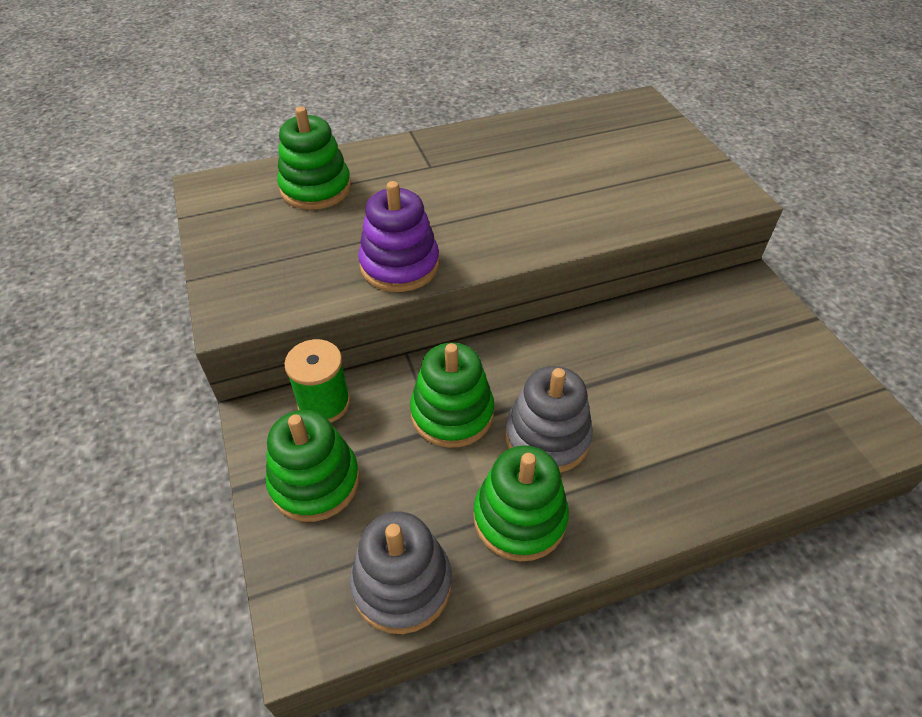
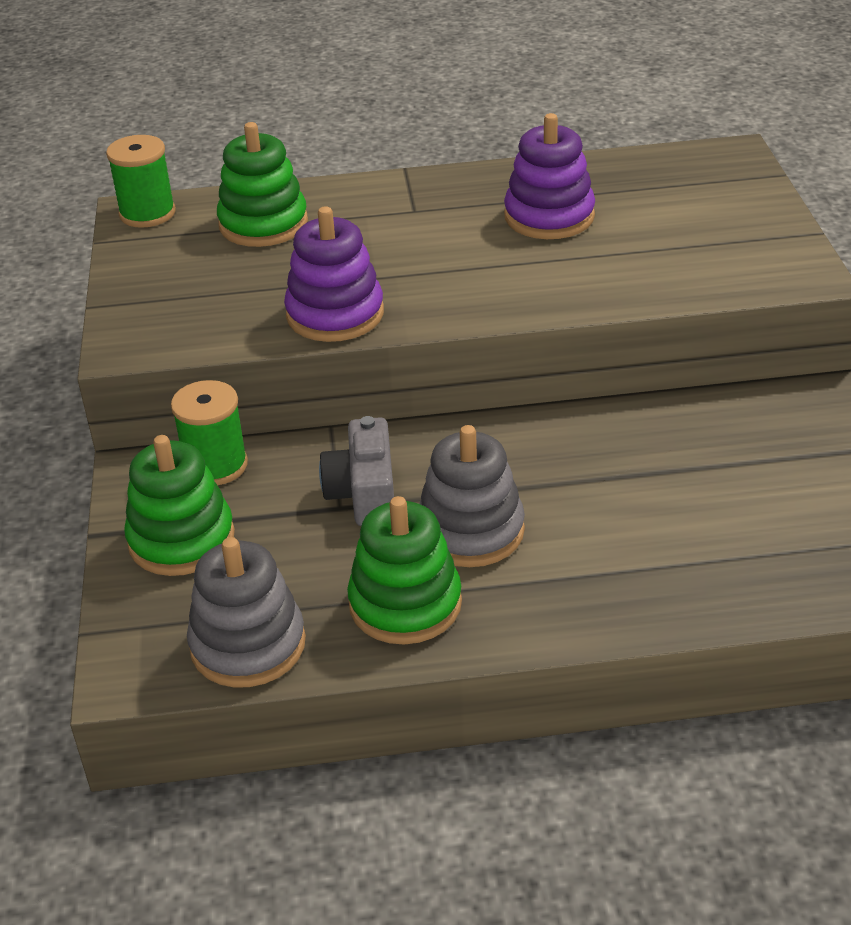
camera: 15 degrees right, 10 degrees down
green stacking toy [410,343,494,448] -> grey camera [319,416,394,526]
none -> green spool [106,135,176,228]
none -> purple stacking toy [504,113,595,239]

